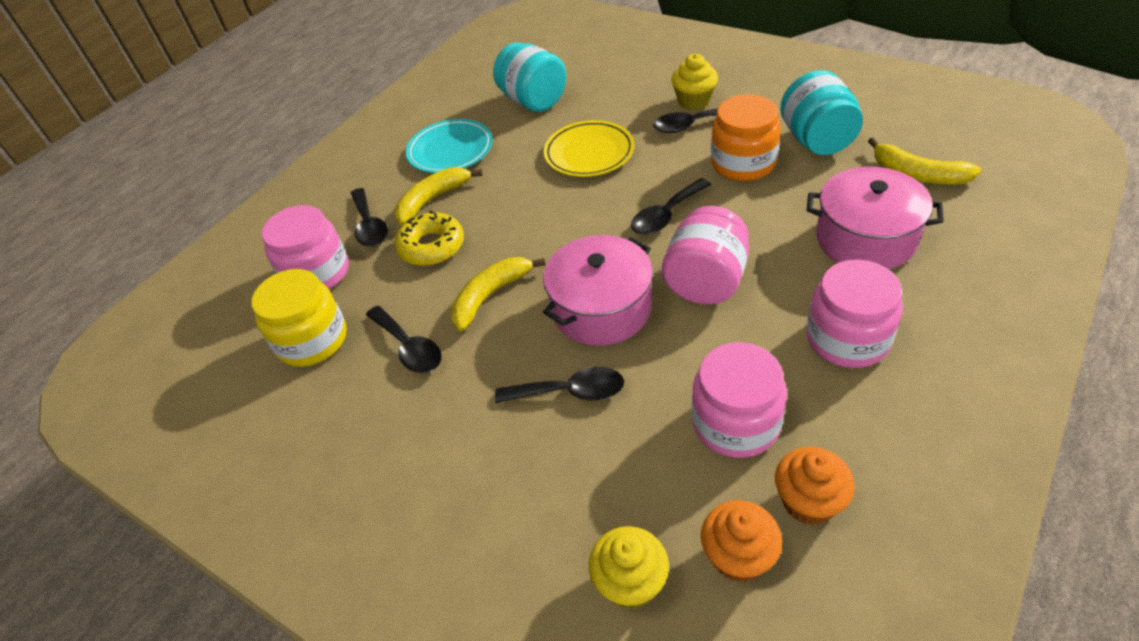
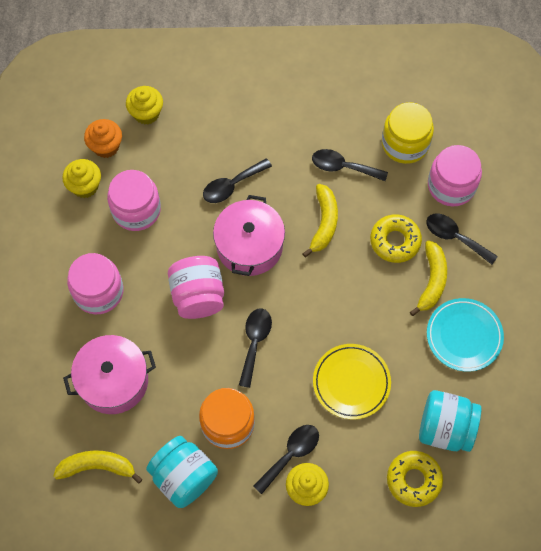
camera: 140 degrees right, 20 degrees up
orange cupcake [775,447,855,525] -> yellow cupcake [62,159,101,198]
none -> yellow donut [387,451,443,507]

